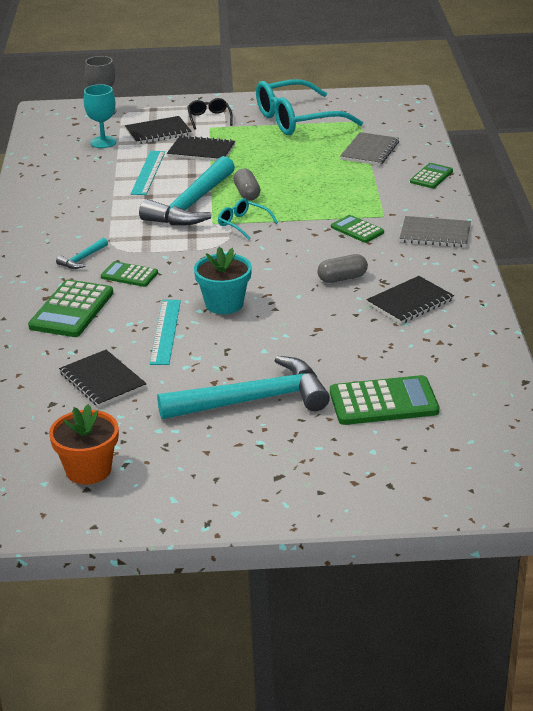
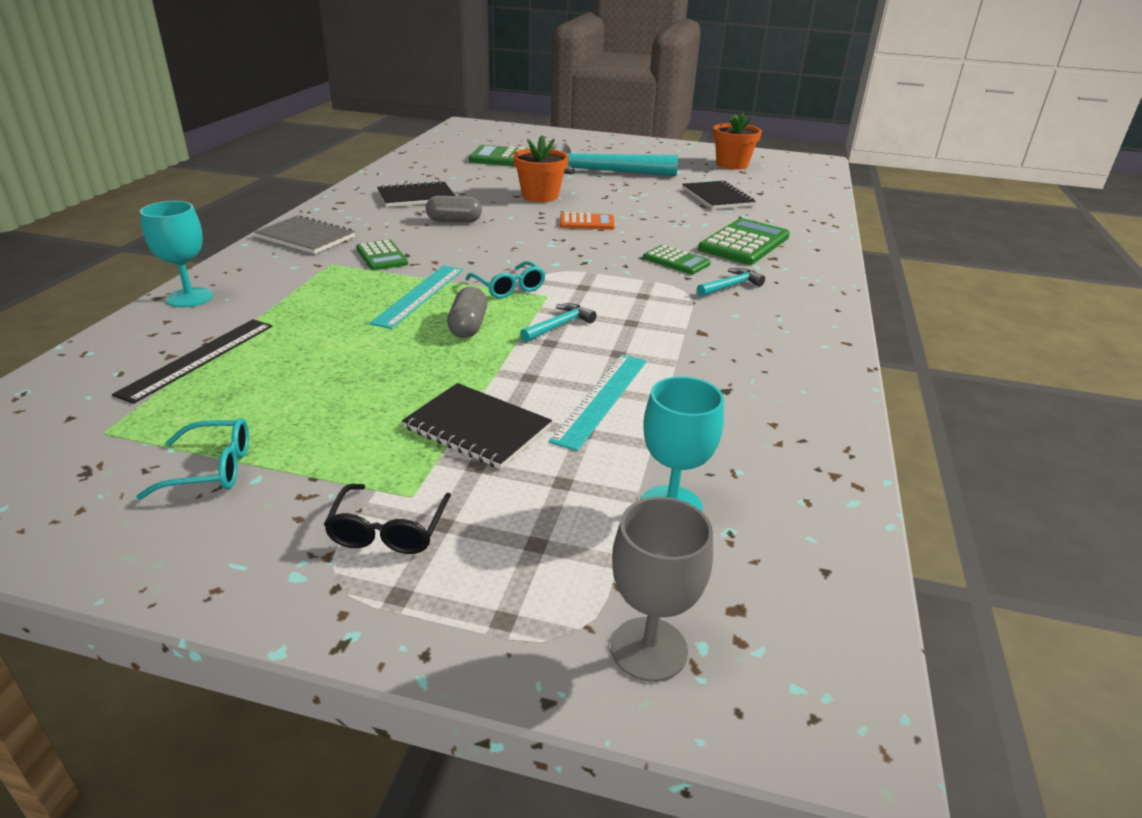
camera: 165 degrees left, 0 degrees up
black notebook [125,116,192,144] -> none
turquoise hammer [139,156,235,226] -> turquoise hammer [520,303,597,342], size x0.42
turquoise ruler [150,300,181,365] -> turquoise ruler moved to [369,265,463,329]
turquoise flower pot [194,247,252,314] -> orange calculator [560,212,615,230]
turquoise glasses [256,79,363,135] -> turquoise glasses [136,418,249,500], size x0.45
grey notebook [340,132,399,165] -> black ruler [112,319,272,404]
green calculator [410,163,453,188] -> turquoise goblet [140,201,213,307]
none -> orange flower pot [513,135,569,202]

